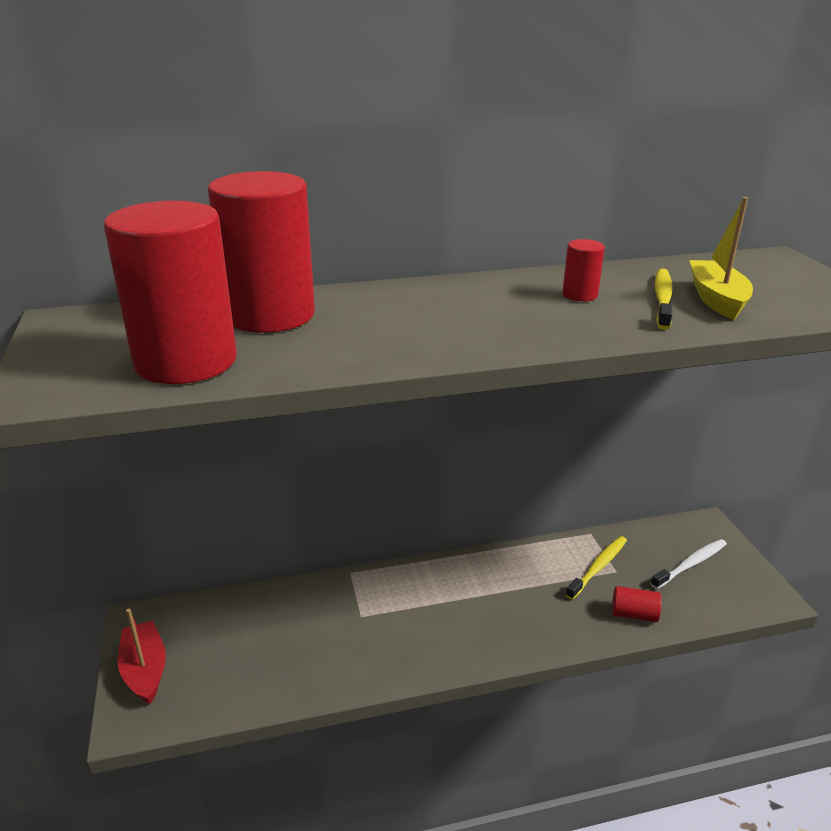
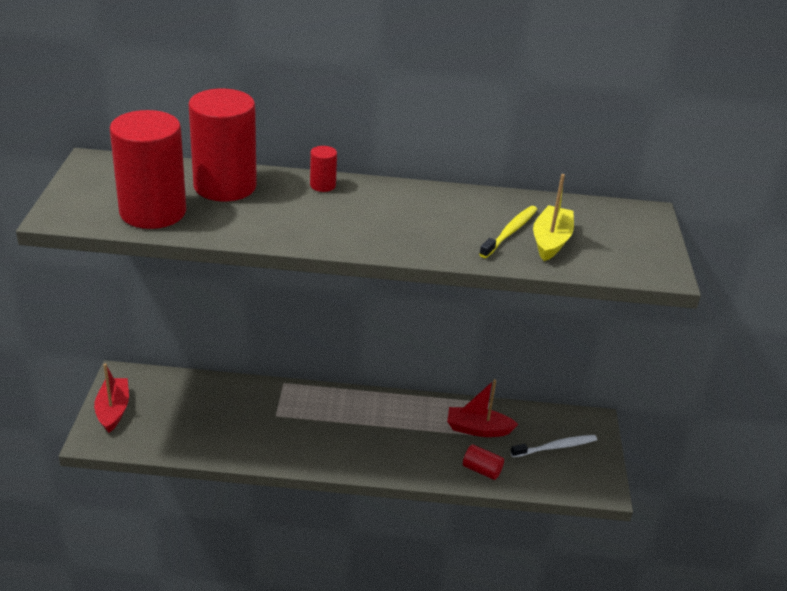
camera: 15 degrees right, 5 degrees up
red cylinder [562,239,605,301] -> red cylinder moved to [310,146,337,192]
yellow toothbrush [566,536,627,600] -> red boat [447,379,518,437]

